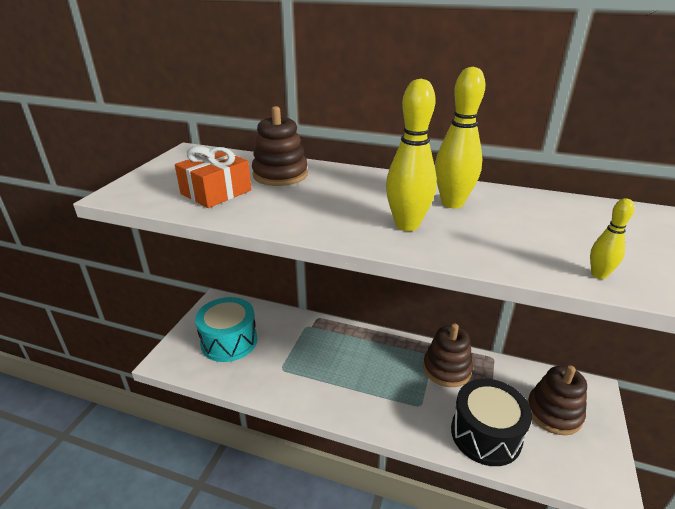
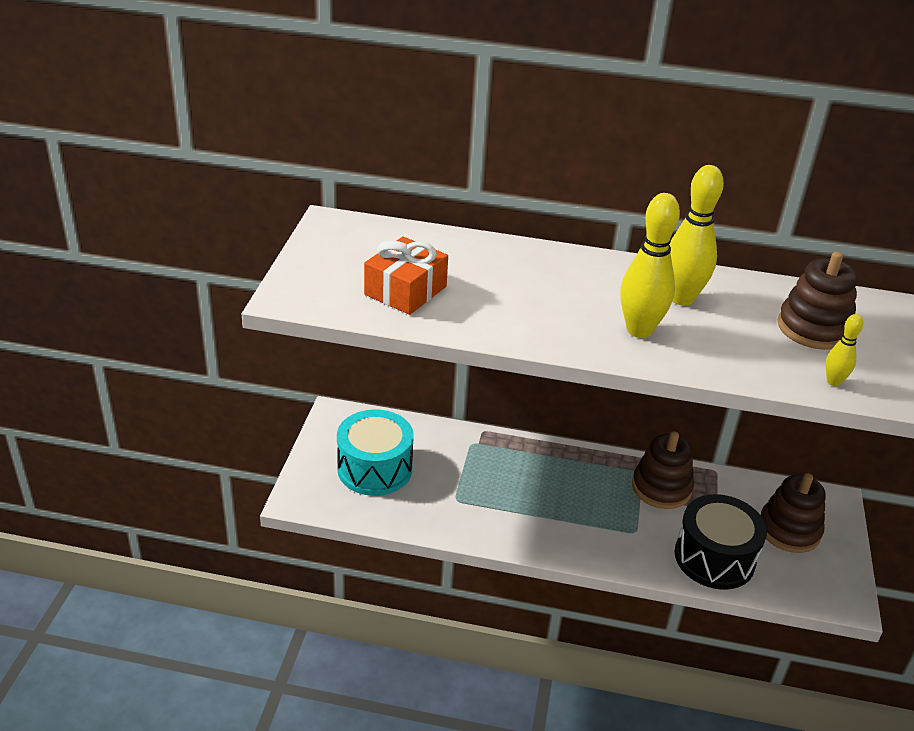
camera: 10 degrees left, 5 degrees up
brown stacking toy [252,106,308,186] -> brown stacking toy moved to [778,251,857,350]

